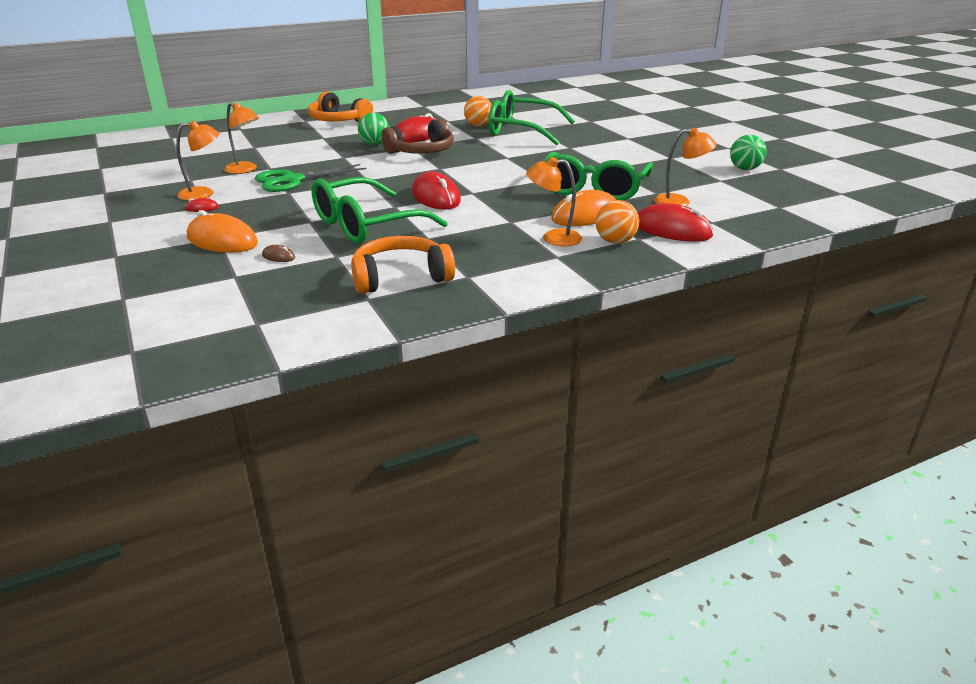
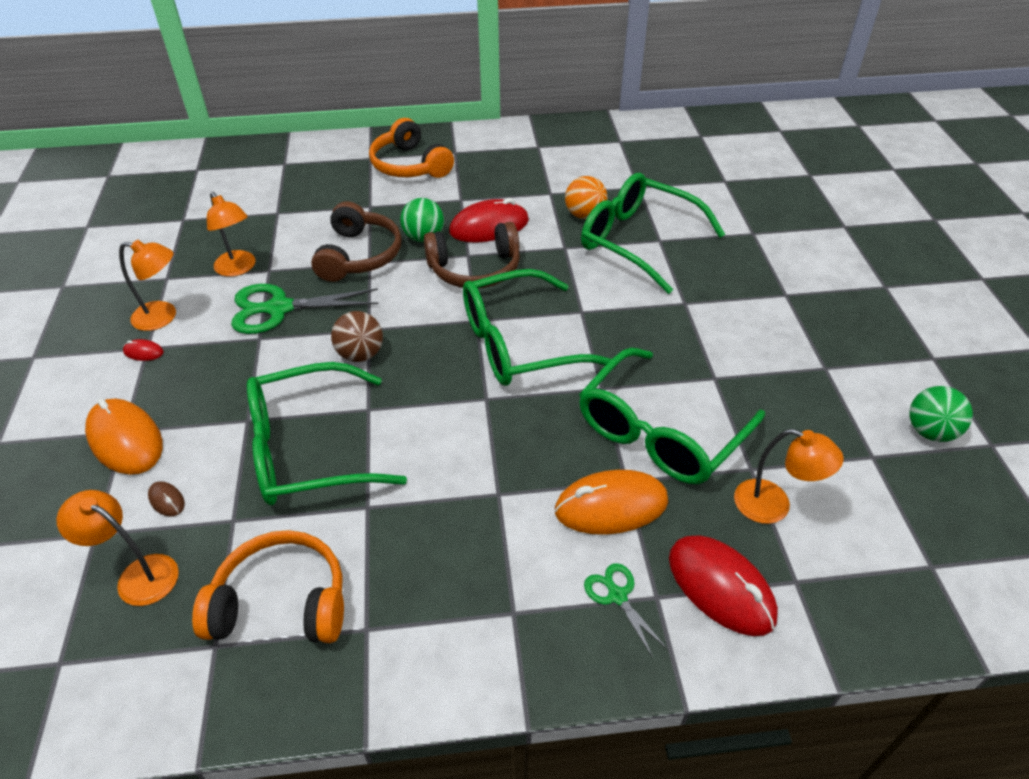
camera: 20 degrees right, 15 degrees up
red mouse [412,171,461,210] -> none
orange lamp [526,157,582,246] -> orange lamp moved to [57,490,179,606]
orange ball [596,200,639,244] -> green scissors [584,563,668,658]
none -> brown headphones [311,201,402,282]
none -> brown ball [331,311,383,362]
none -> green glasses [463,269,611,386]

